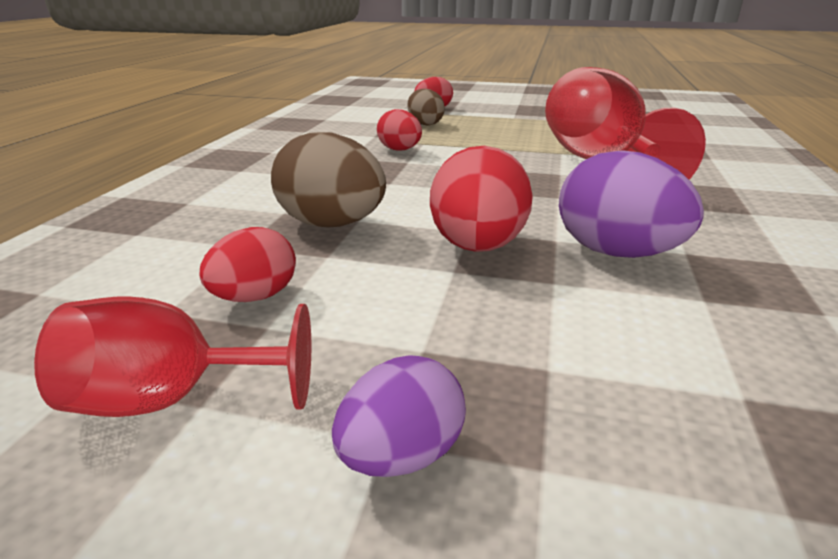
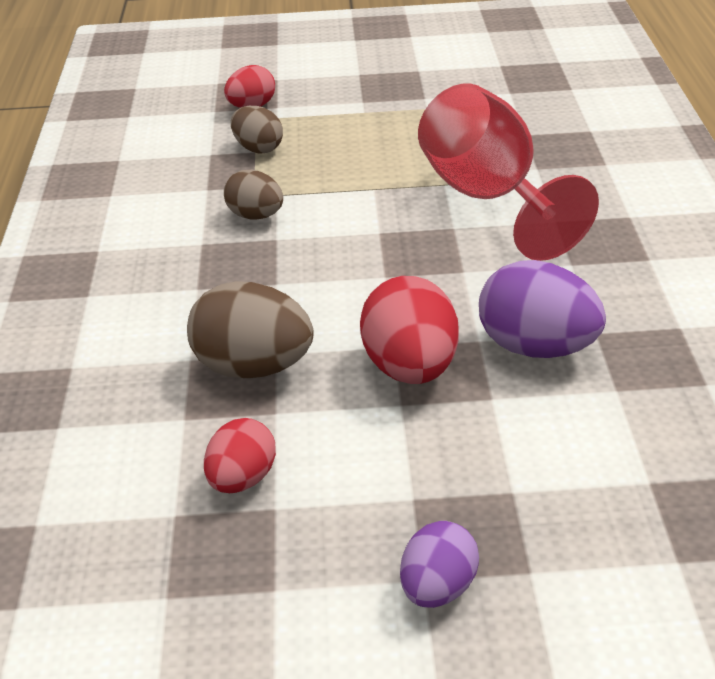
camera: 15 degrees left, 10 degrees up
red goblet [34,296,311,417] -> none
red egg [377,109,422,151] -> brown egg [224,170,283,219]

